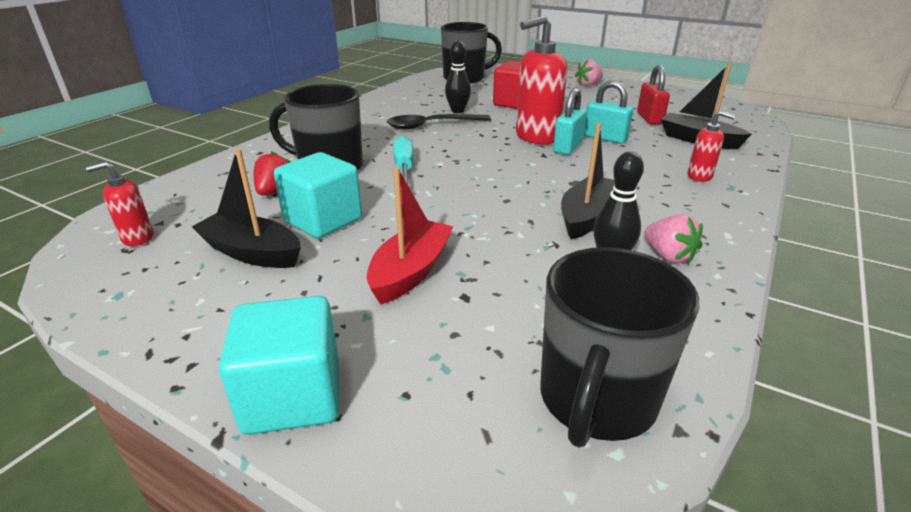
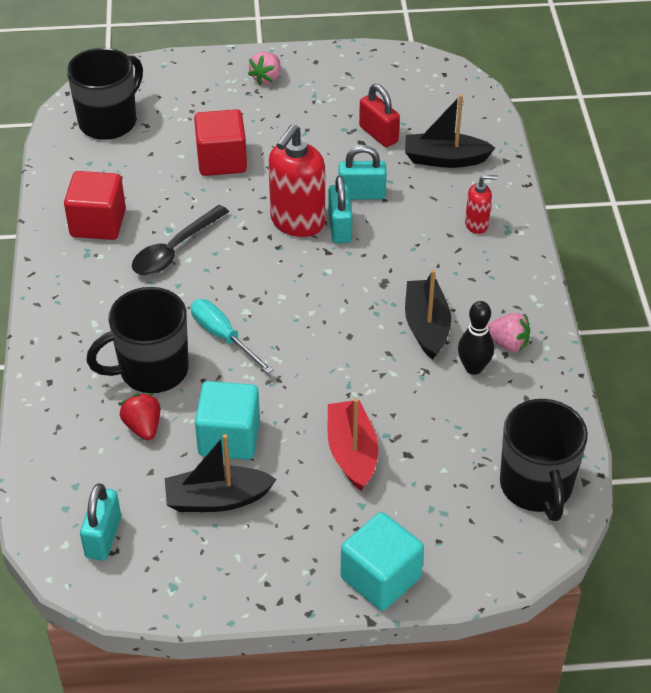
camera: 35 degrees left, 15 degrees up
red soap dispenser [86,162,153,246] -> turquoise padlock [80,483,121,561]
black bowling pin [445,41,471,113] -> none
none -> red cube [64,171,126,240]

